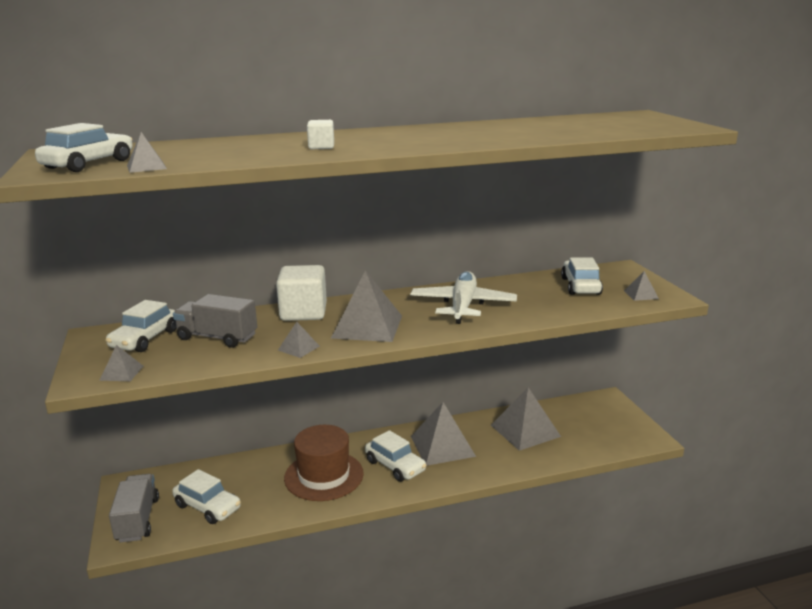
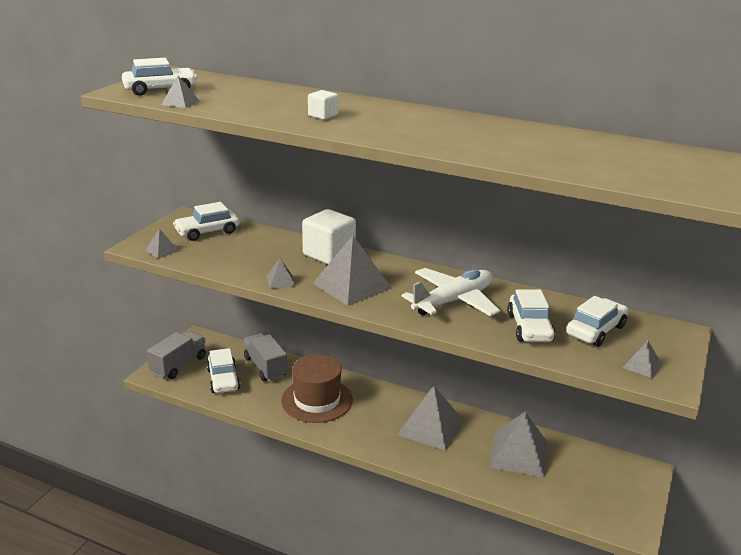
camera: 40 degrees right, 5 degrees up
grey truck [173,294,257,348] -> grey truck moved to [244,333,287,381]
white car [365,430,427,482] -> white car moved to [507,289,555,342]

